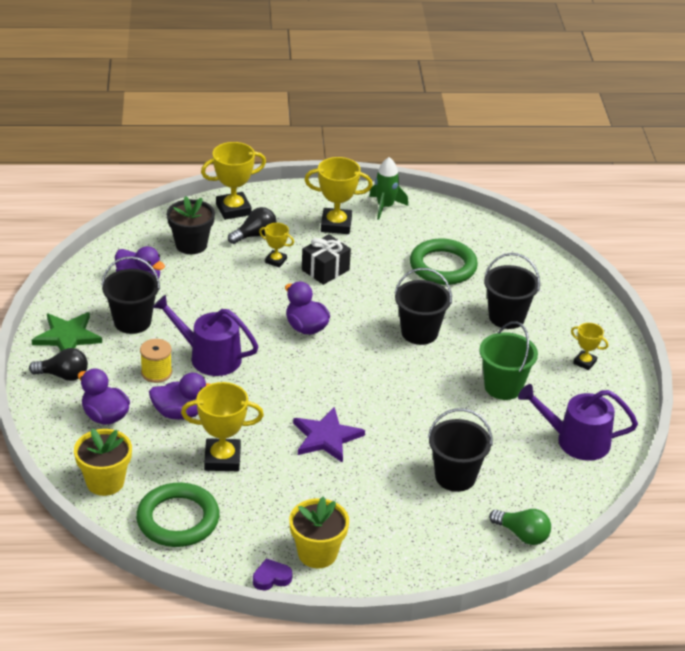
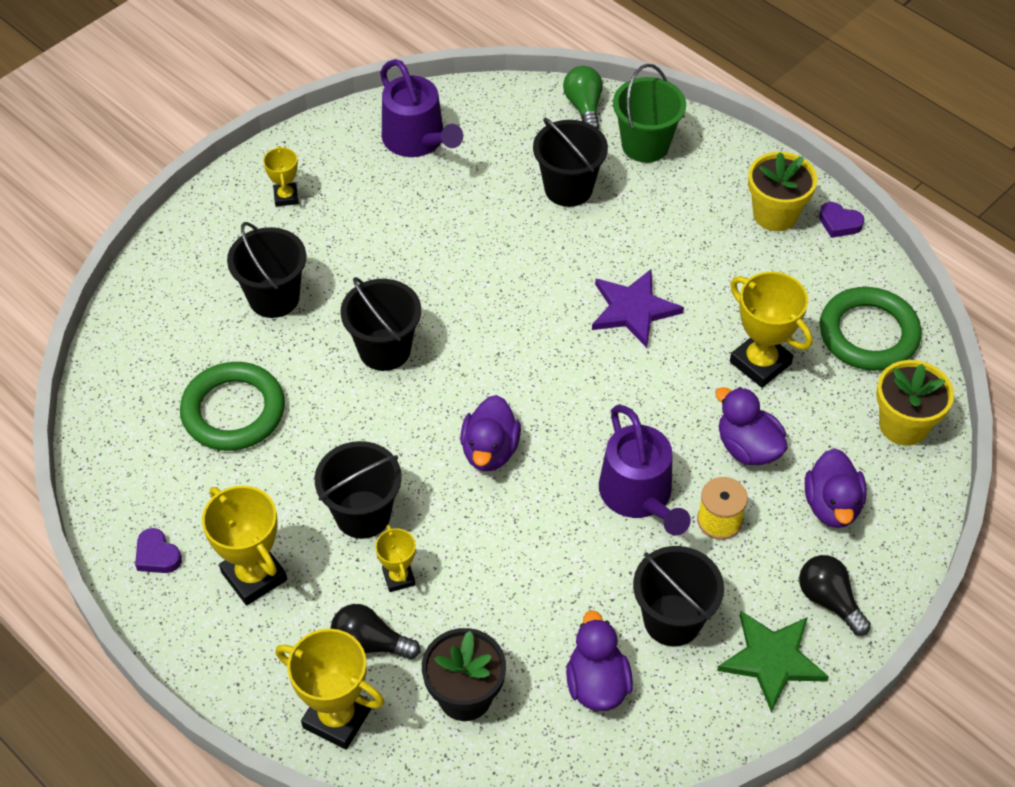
camera: 130 degrees left, 15 degrees up
black gift [302,234,351,285] -> black bucket [315,441,402,539]
green rocket [369,157,408,220] -> purple heart [135,528,182,573]
green bucket [479,321,538,400] -> green bucket moved to [613,64,686,163]

